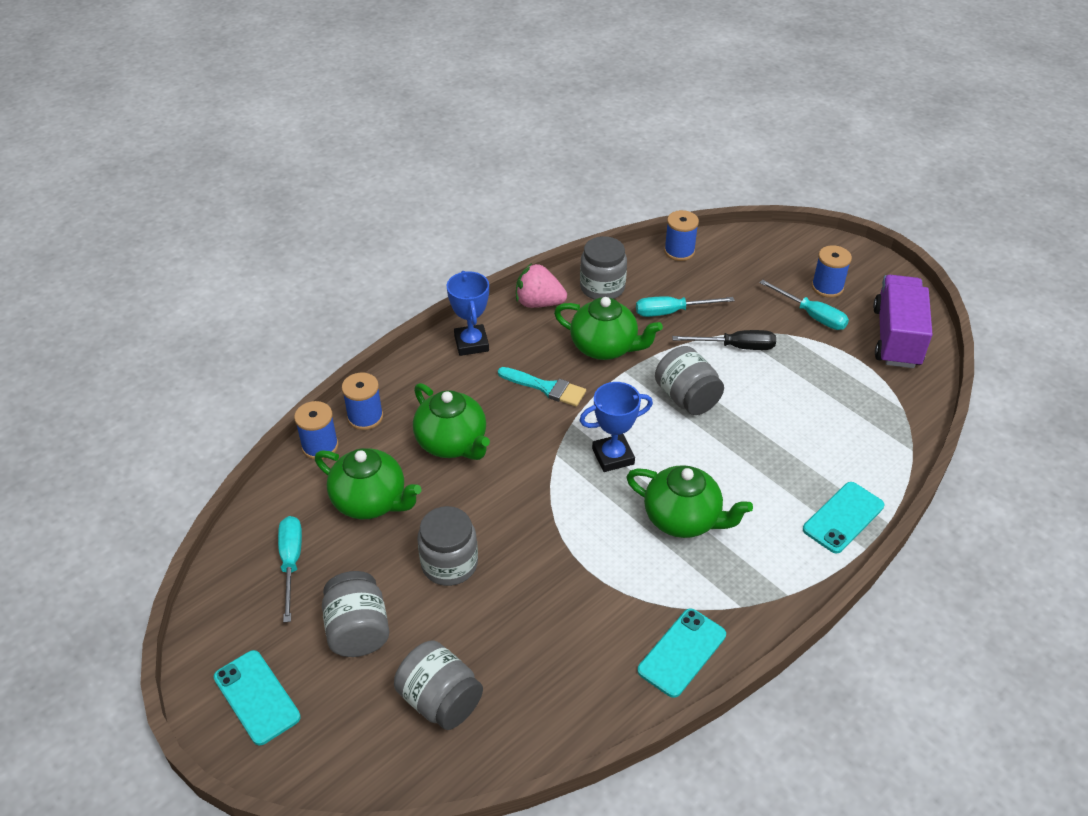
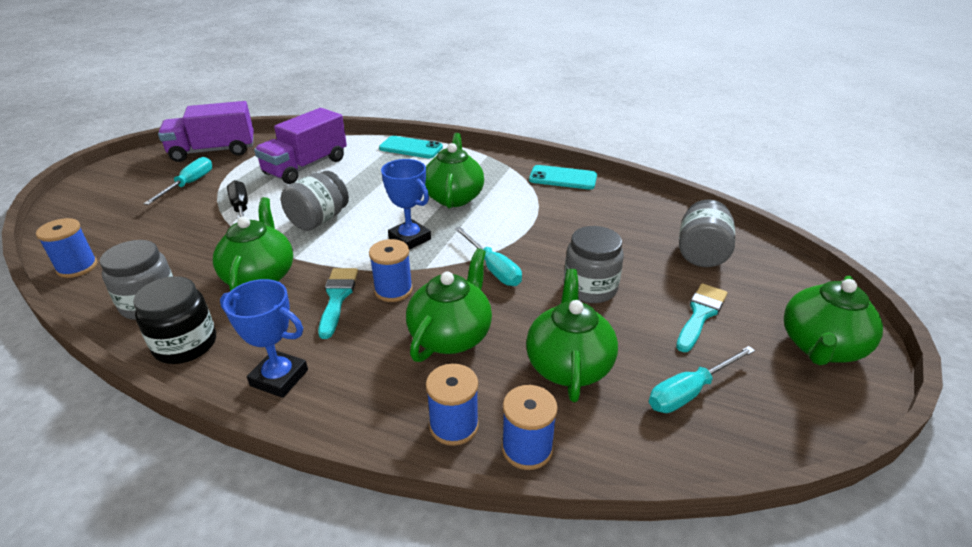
camera: 115 degrees left, 10 degrees down
turquoise phone [214,650,301,745] -> green teapot [784,276,883,365]
grey jar [322,571,389,657] -> turquoise brush [676,283,727,352]
blue trophy [447,271,489,356] -> blue trophy turned 60 degrees clockwise [220,279,308,398]
pink strawberry [516,263,567,308] -> black jar [133,276,216,364]
turquoise screwdriver [636,296,735,317] -> turquoise screwdriver moved to [455,227,522,286]
blue spool [812,245,852,298] -> blue spool moved to [369,239,413,302]
none -> purple truck [254,108,347,184]

